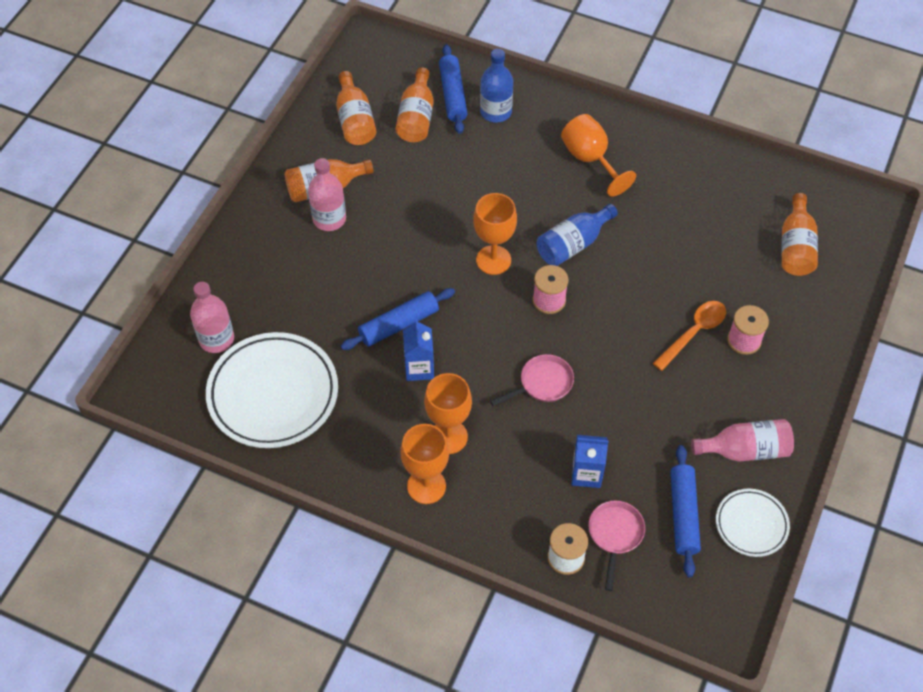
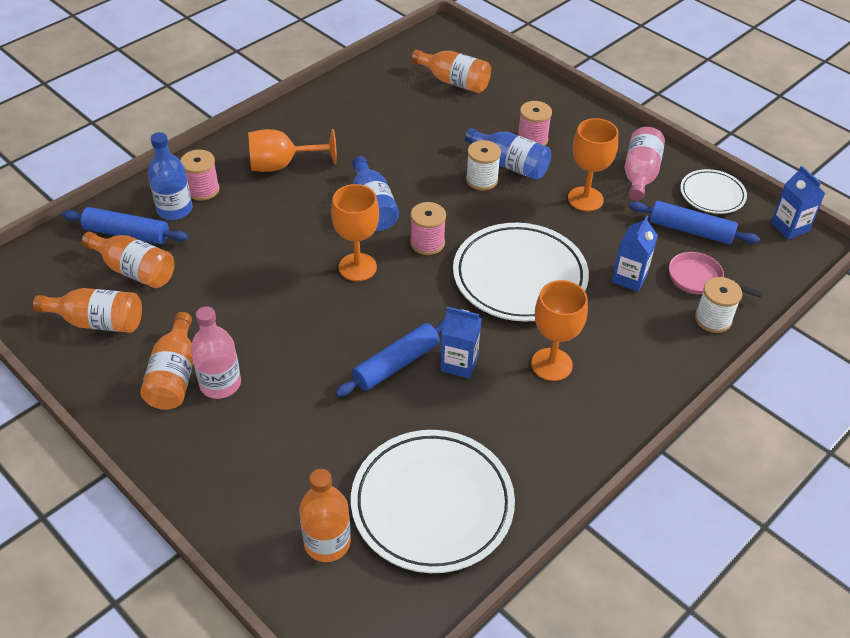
camera: 70 degrees left, 10 degrees down
pink bottle [190,282,234,353] -> orange bottle [299,469,351,562]
blue rolling pin [341,288,455,350] -> blue rolling pin turned 60 degrees clockwise [335,319,445,397]
orange goblet [400,424,449,504] -> orange goblet moved to [568,118,618,211]
pink pan [490,354,574,406] -> white plate [453,223,589,322]
orange spoon [652,301,726,371] -> blue bottle [465,128,552,180]
none -> pink spool [180,150,220,201]
none -> white spool [466,140,501,191]
none -> blue carton [771,166,825,240]

